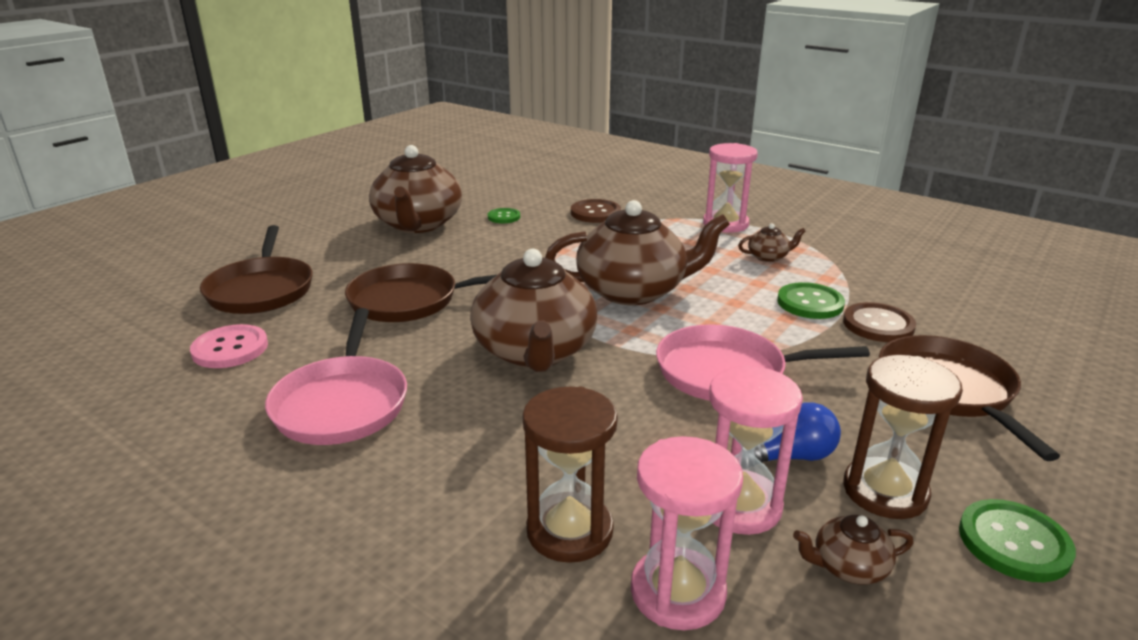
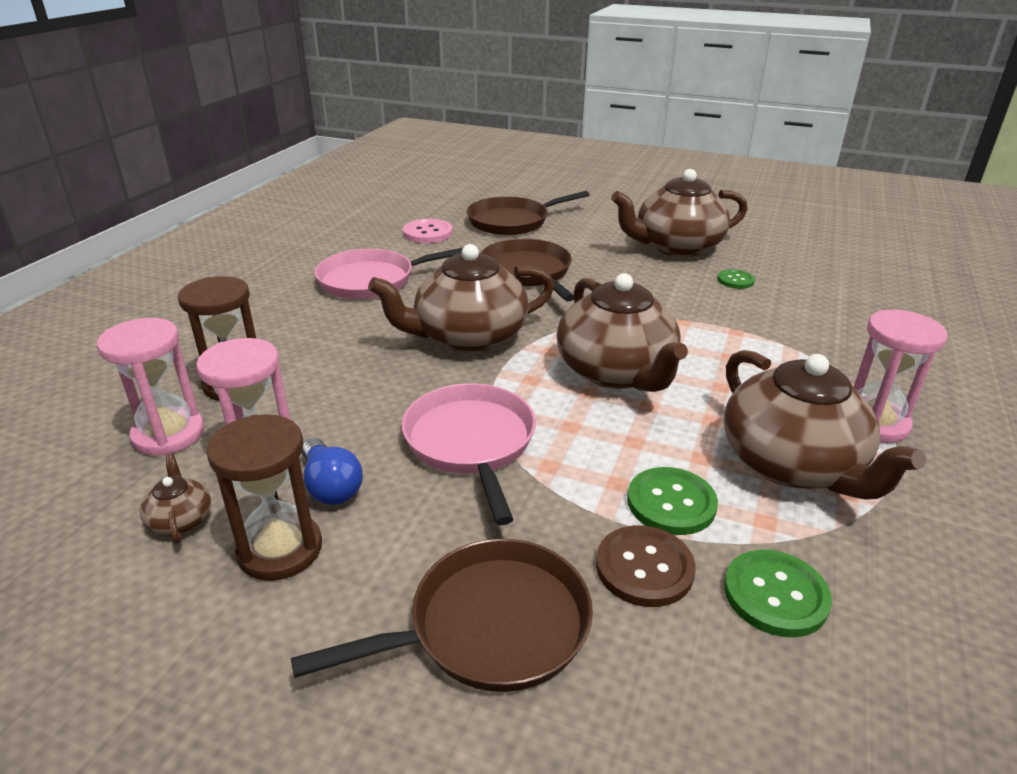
camera: 75 degrees right, 5 degrees up
brown button [571,199,621,223] -> none
brown teapot [738,223,806,262] -> brown teapot [724,350,926,500], size x2.42
green button [959,499,1076,582] -> green button moved to [724,550,832,637]

